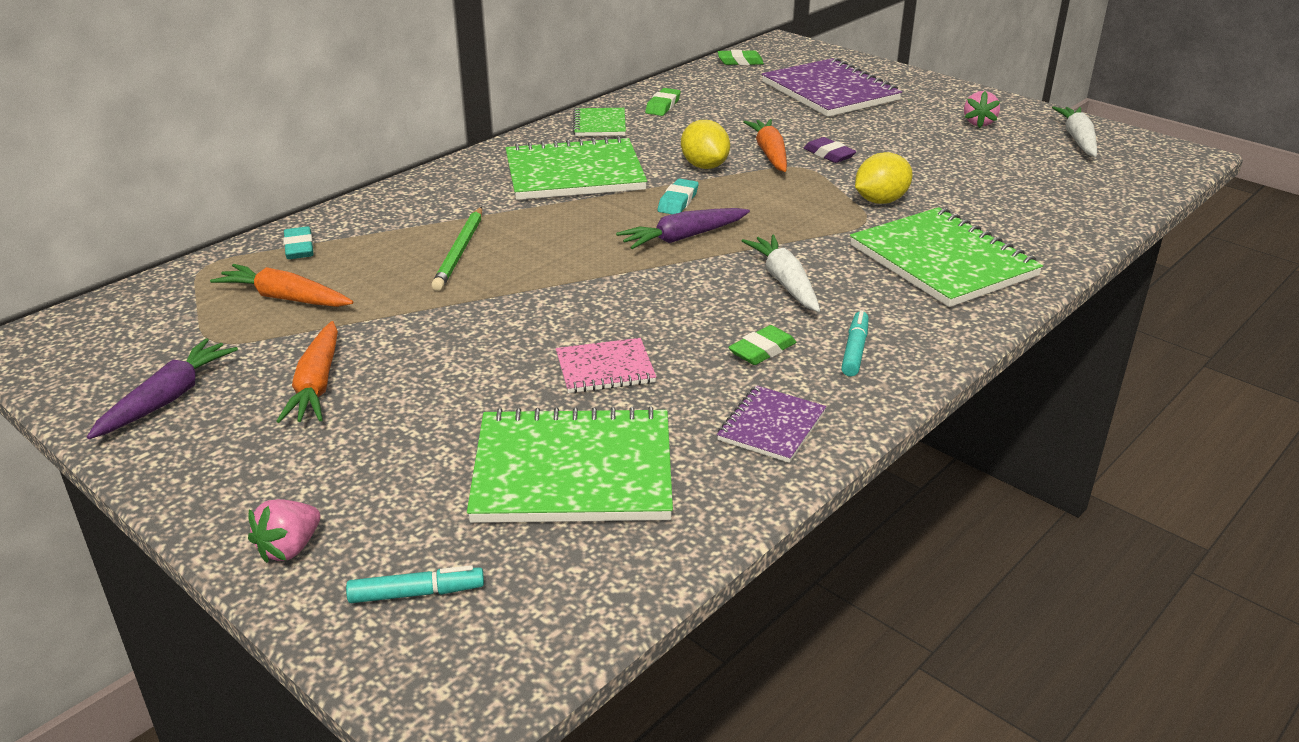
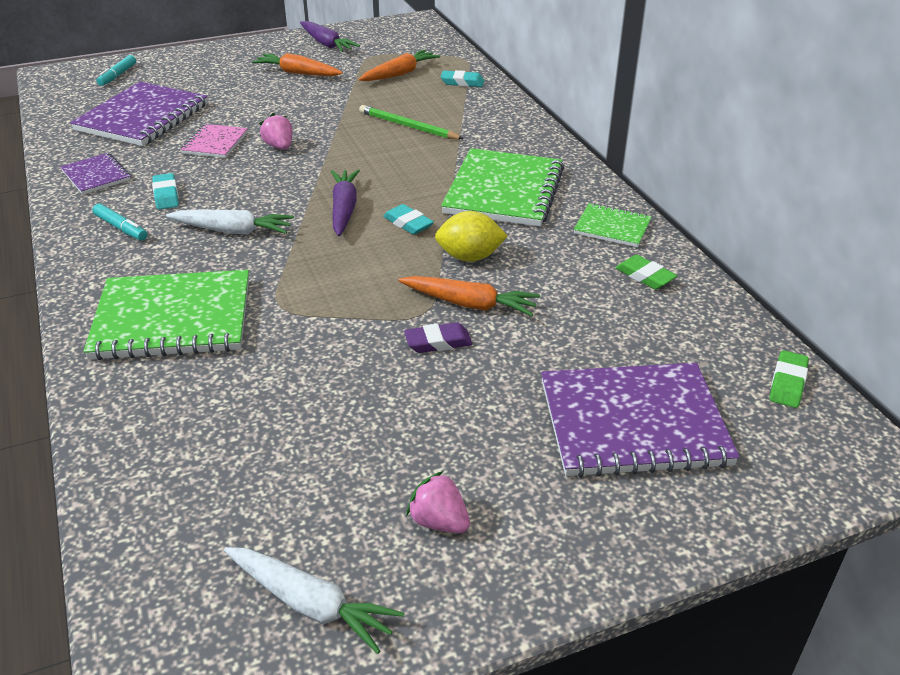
camera: 115 degrees right, 5 degrees up
pink strawberry [248,499,320,563] -> pink strawberry moved to [259,113,292,150]
green notebook [467,407,673,523] -> purple notebook [70,82,208,146]
green eraser [728,325,796,365] -> turquoise eraser [152,173,179,210]
yellow lemon [855,152,912,204] -> none

